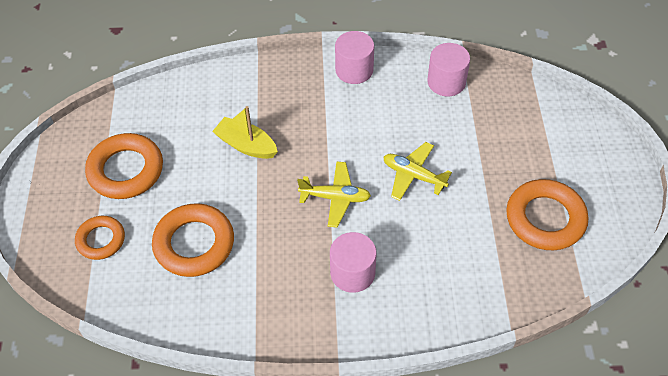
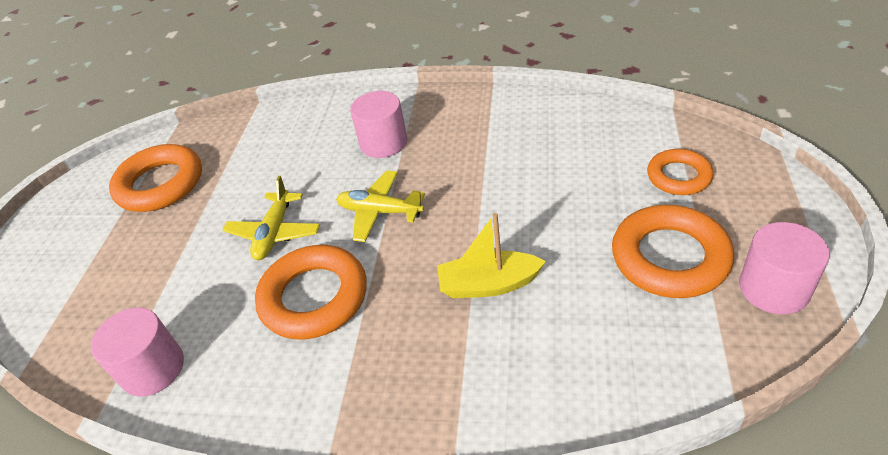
camera: 165 degrees left, 10 degrees down
orange ring [152,203,234,277] -> orange ring moved to [255,245,367,340]
yellow boat [212,106,278,159] -> yellow boat turned 135 degrees clockwise [437,213,546,298]
pink cylinder [335,31,374,84] -> pink cylinder moved to [739,222,830,314]
yellow plane [383,142,452,201] -> yellow plane turned 60 degrees clockwise [223,176,320,260]

